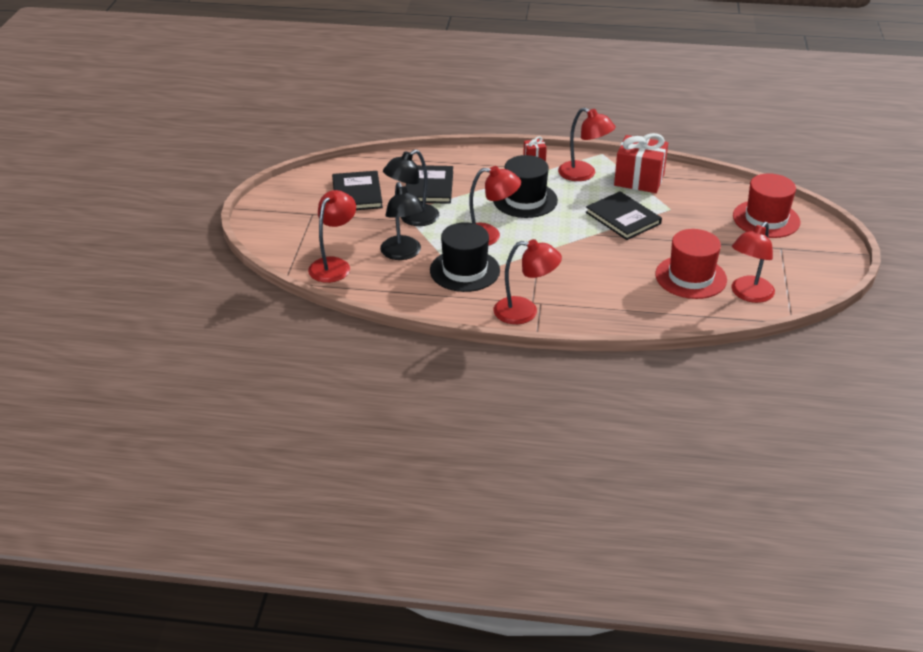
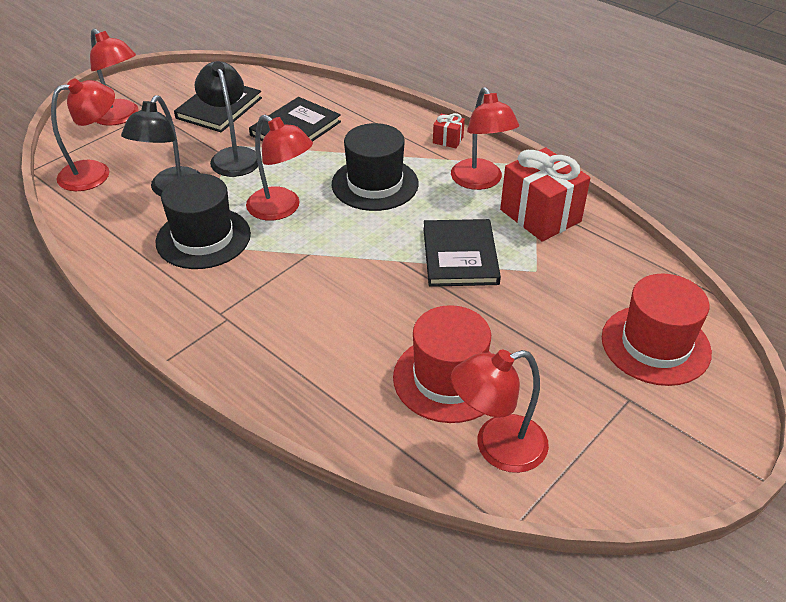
camera: 35 degrees right, 5 degrees up
black lamp [383,150,439,226] -> black lamp turned 75 degrees clockwise [195,61,258,177]
red lamp [494,239,562,324] -> red lamp moved to [90,28,139,126]

